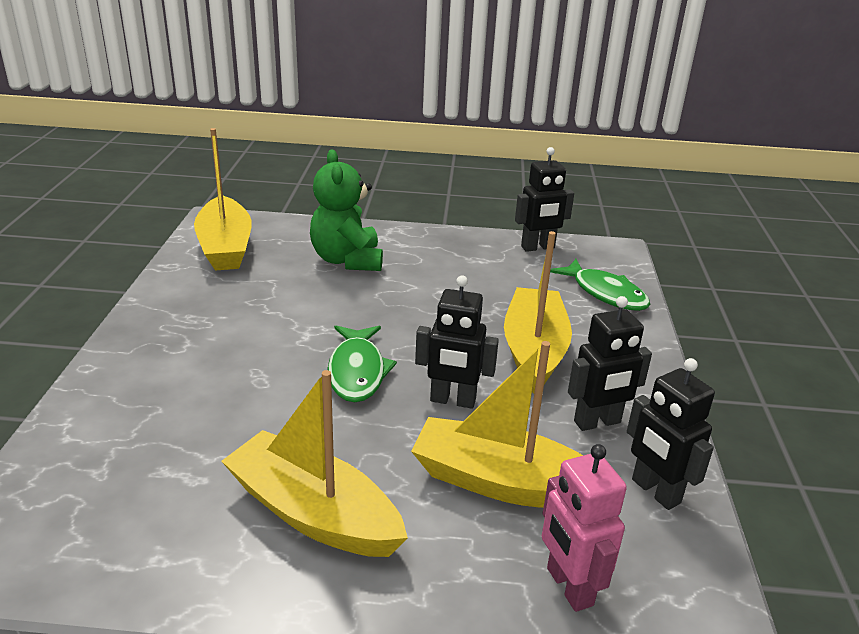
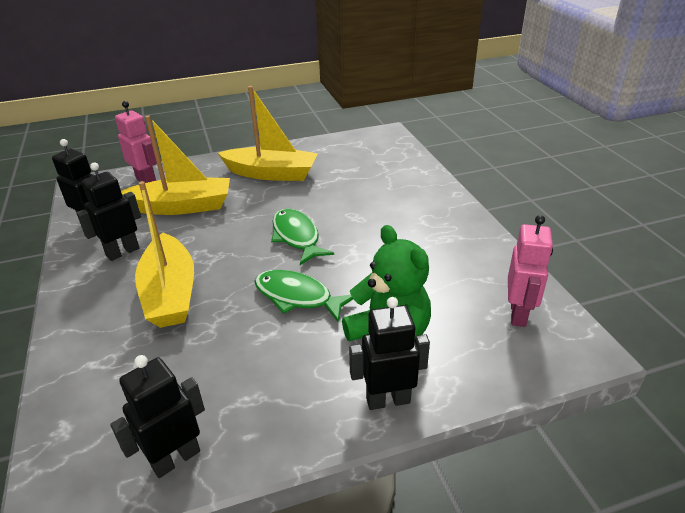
camera: 160 degrees right, 5 degrees up
yellow boat [194,128,252,271] -> pink robot [508,215,553,327]
black robot [415,276,499,409] -> black robot moved to [349,297,430,410]
green fish [550,259,650,311] -> green fish moved to [255,270,353,322]

